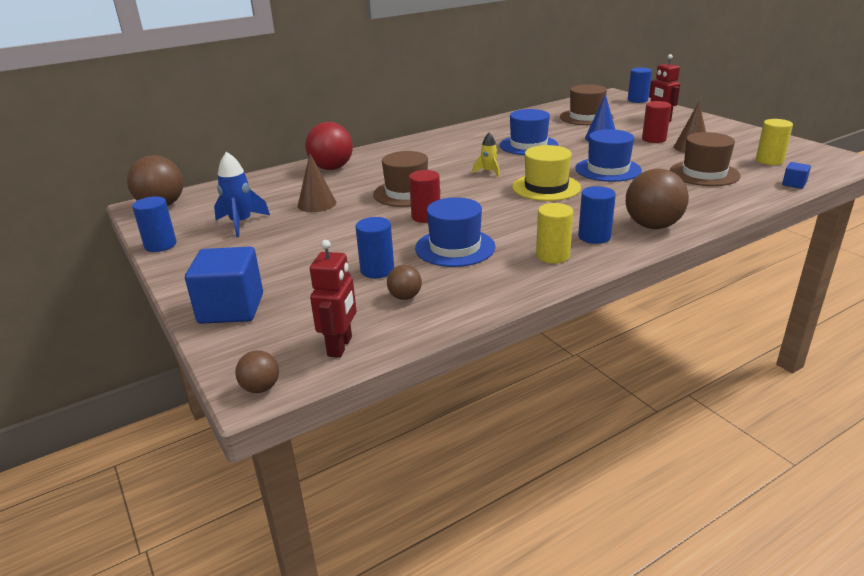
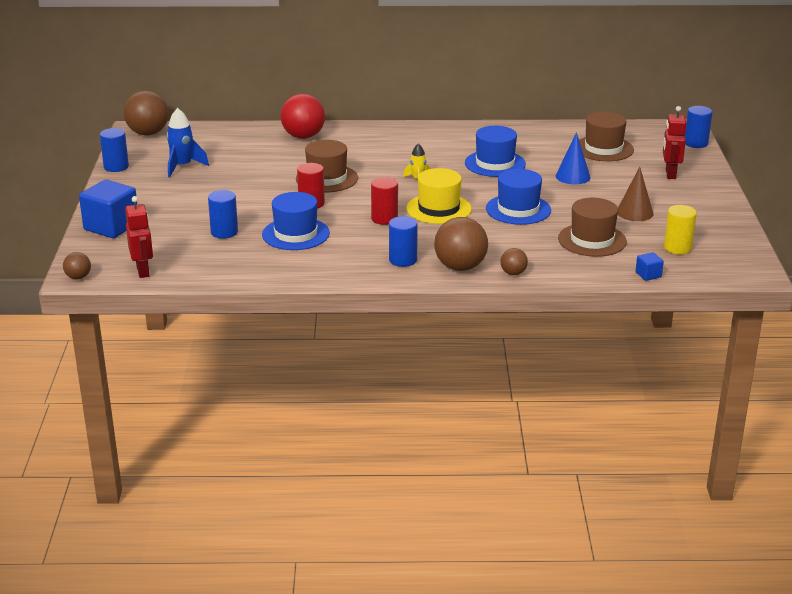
camera: 30 degrees right, 0 degrees up
brown cone [297,153,336,212] -> none
red robot [310,240,357,358] -> red robot turned 60 degrees counterclockwise [125,196,153,278]
brown ball [387,265,422,300] -> brown ball moved to [500,248,528,275]
yellow cylinder [536,203,573,263] -> none
red cylinder [642,101,671,143] -> red cylinder moved to [371,177,398,225]

